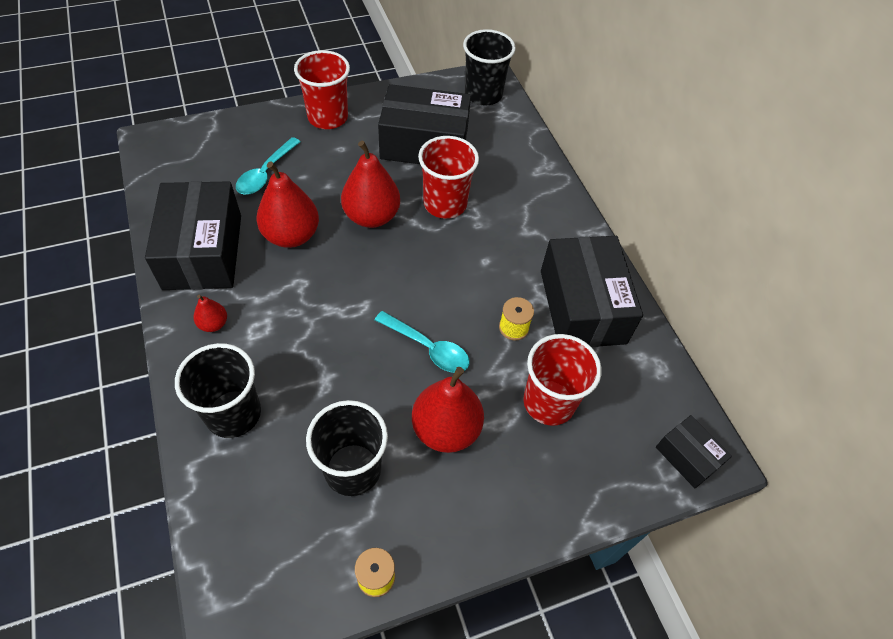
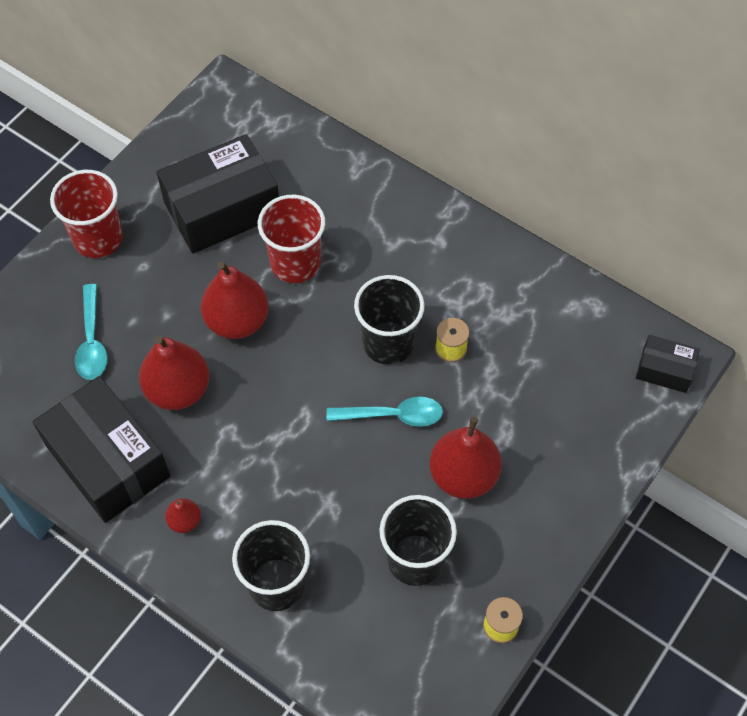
camera: 30 degrees left, 5 degrees up
black cup [463,29,516,105] -> black cup moved to [354,275,425,365]
red cup [523,334,602,426] -> none
black box [541,236,643,347] -> none

